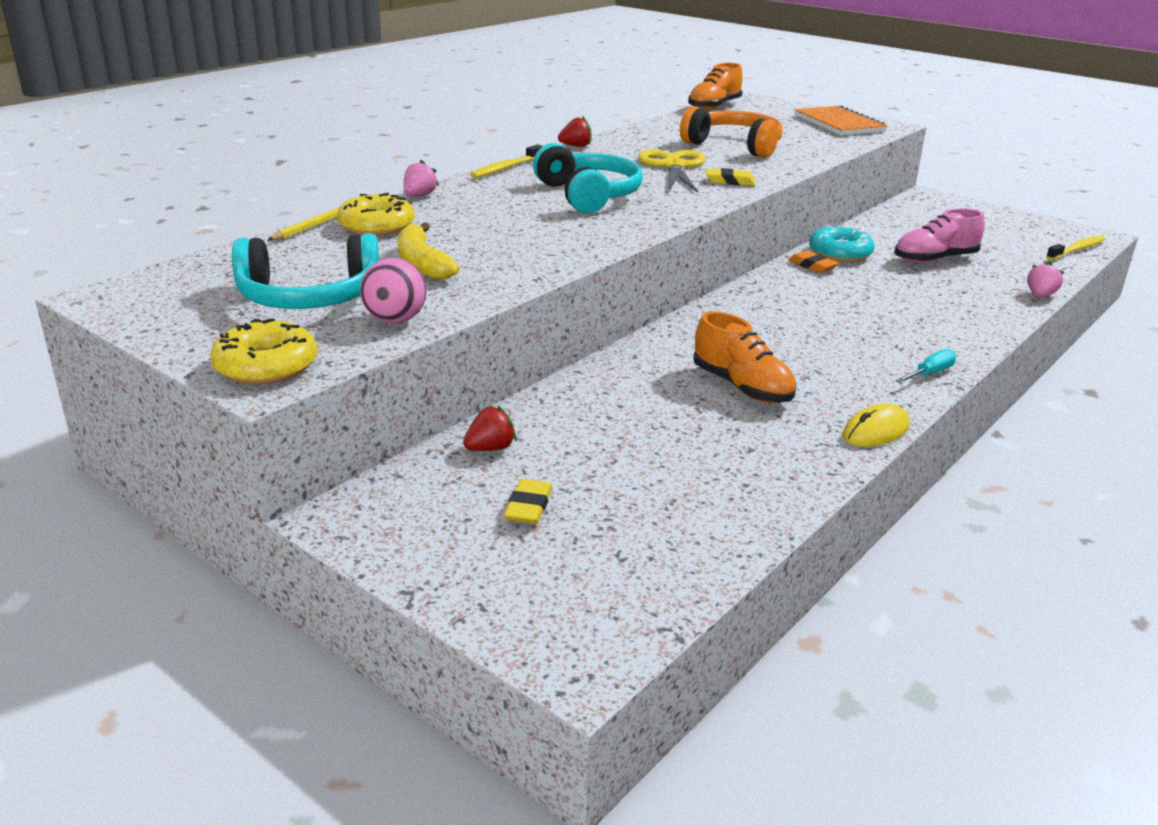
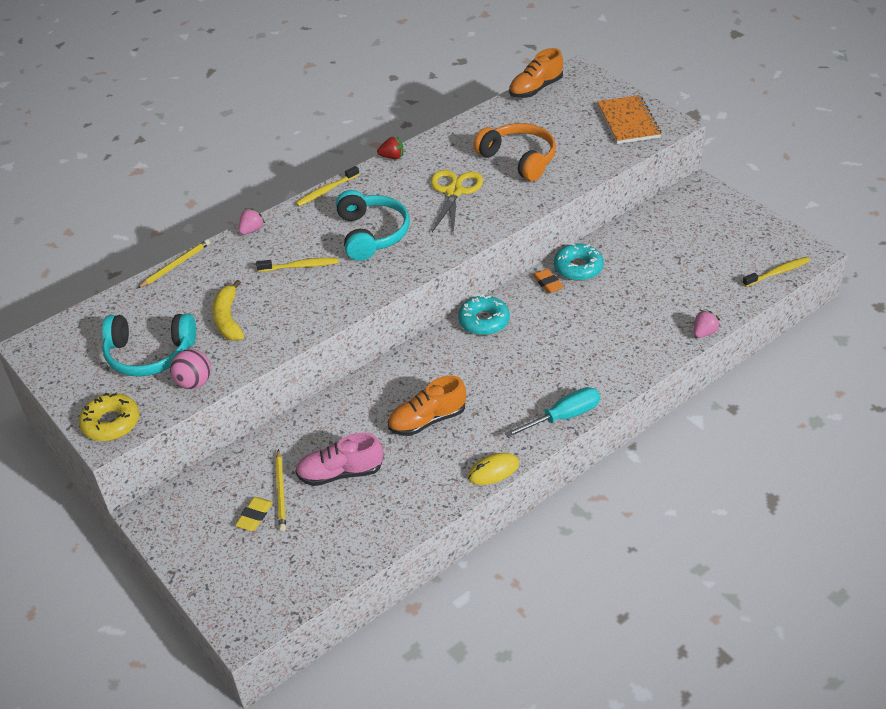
camera: 15 degrees right, 15 degrees up
yellow donut [337,193,415,236] -> none
red strawberry [463,405,517,451] -> none
orange shoe [693,311,796,403] -> orange shoe turned 90 degrees clockwise [388,376,466,436]
yellow eraser [706,168,755,186] -> none
pink shoe [894,209,985,263] -> pink shoe moved to [295,433,383,486]
turquoise screwdriver [896,349,956,383] -> turquoise screwdriver [505,387,600,438], size x1.67
none -> yellow toothbrush [256,258,338,272]
none -> yellow pencil [275,449,286,531]
none -> turquoise donut [458,294,510,335]

